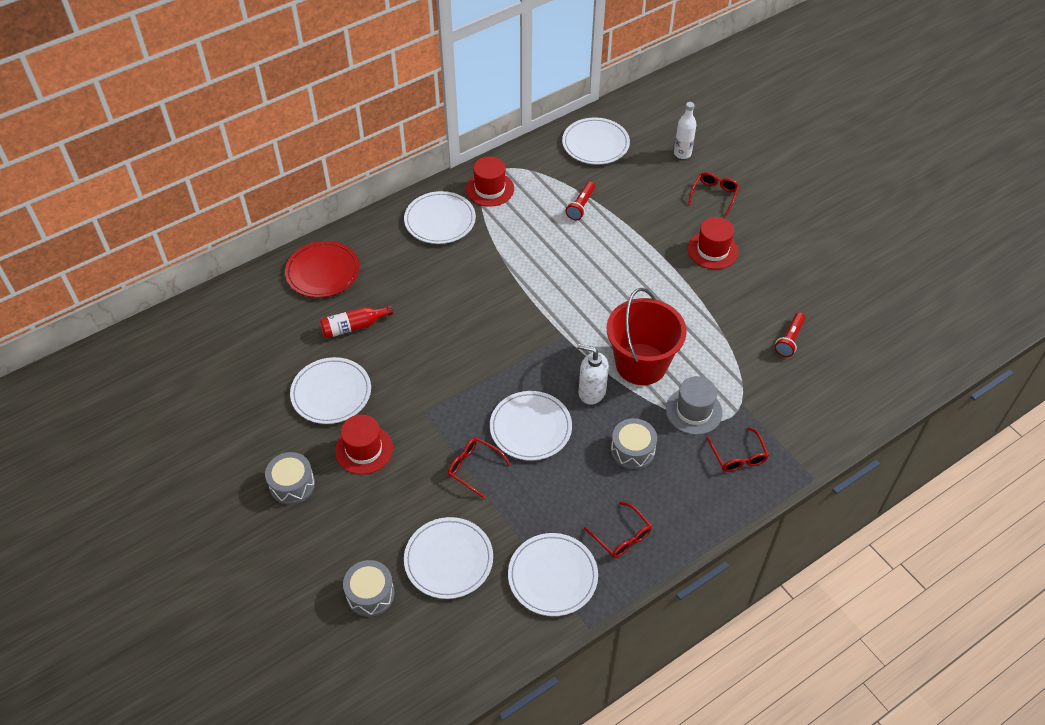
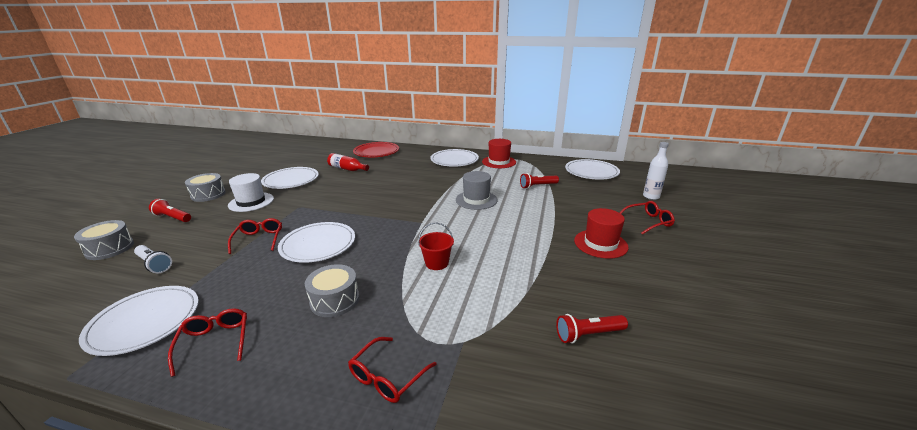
camera: 50 degrees right, 25 degrees down
red hat [335,415,393,475] -> white hat [228,173,274,212]
white plate [404,517,493,599] -> white flashlight [134,245,172,273]
white soap dispenser [577,344,609,405] -> none
red glasses [584,502,652,558] -> red glasses turned 150 degrees clockwise [168,308,247,377]
red bucket [607,288,687,385] -> red bucket [418,223,454,270], size x0.45
grey hat [666,376,723,435] -> grey hat moved to [456,171,498,210]
none -> red flashlight [149,199,191,222]

